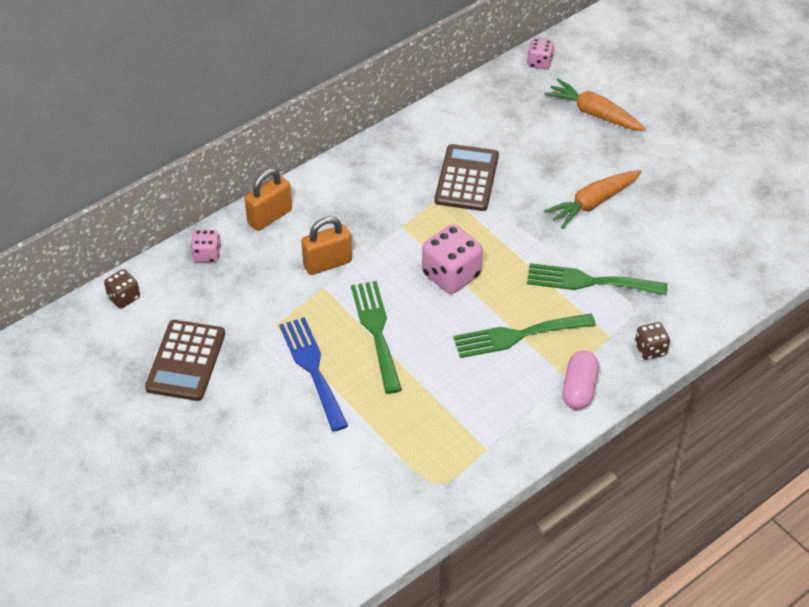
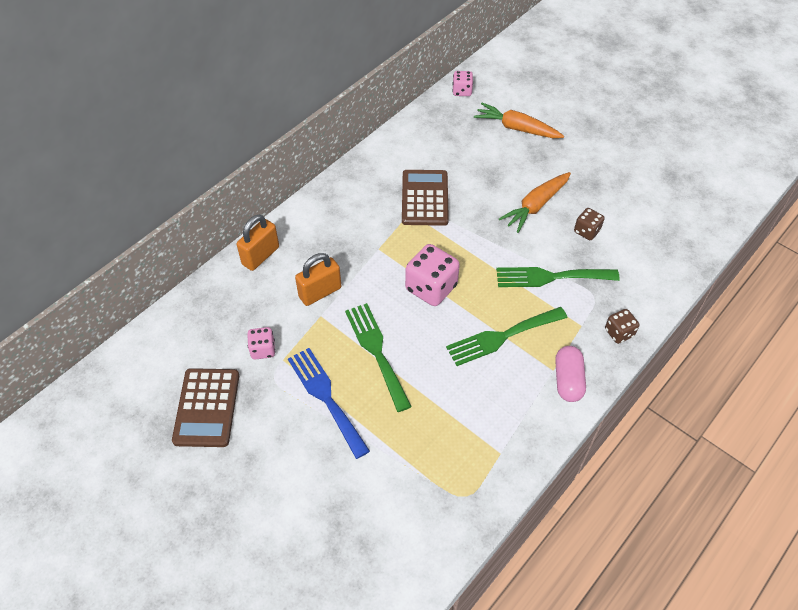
camera: 10 degrees left, 5 degrees up
brown dice [104,269,140,308] -> brown dice moved to [574,208,605,240]
pink dice [191,229,221,263] -> pink dice moved to [247,327,275,360]

